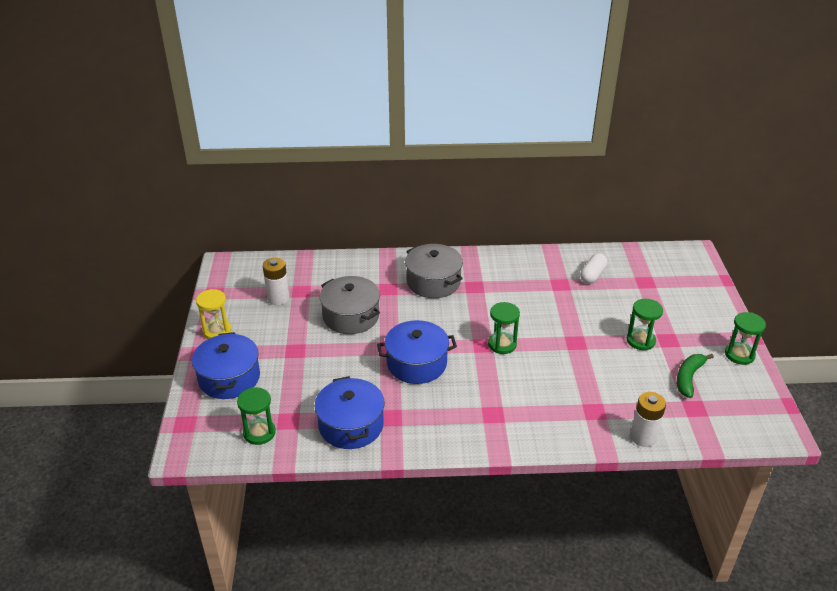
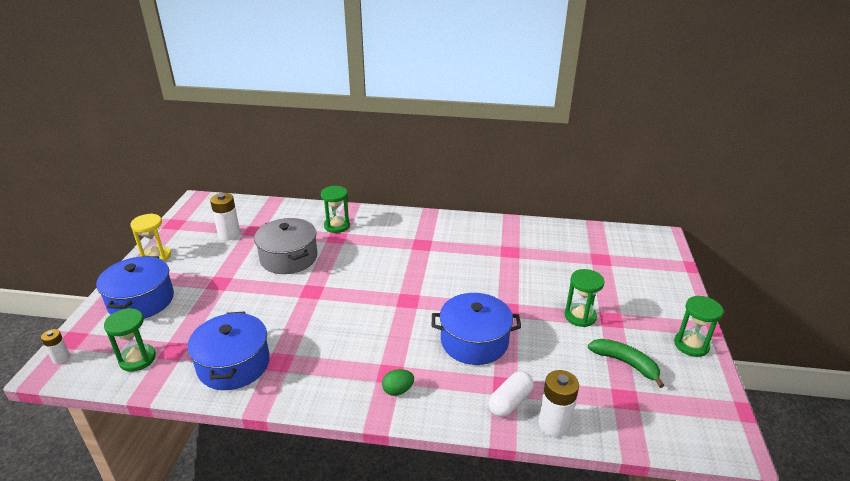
camera: 10 degrees right, 5 degrees down
blue pot [377,320,457,384] -> blue pot moved to [432,293,521,365]
grey pot [405,244,463,298] -> none
green hourglass [488,302,520,354] -> green hourglass moved to [321,186,350,233]
white capsule [580,253,608,284] -> white capsule moved to [488,371,534,417]
green banana [677,354,714,398] -> green banana turned 90 degrees clockwise [588,339,664,388]
none -> white battery [41,329,70,364]
none -> green egg [382,369,414,396]

